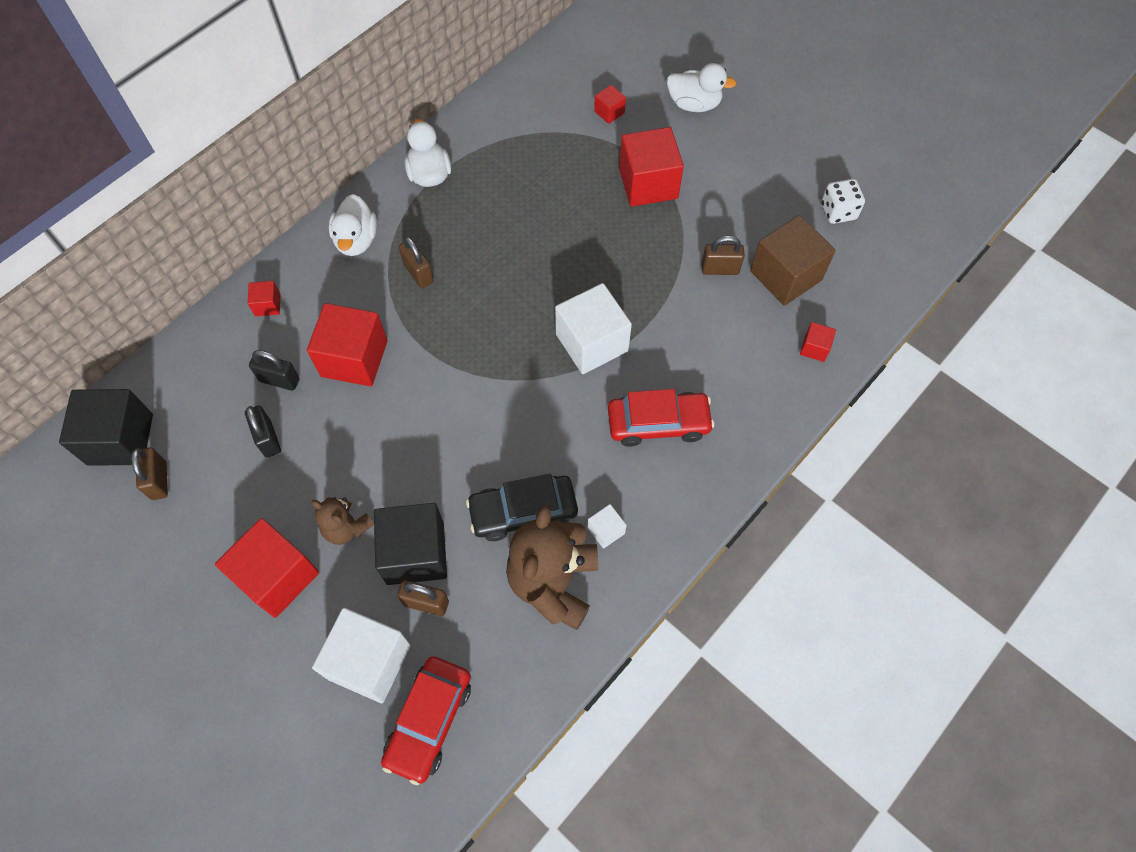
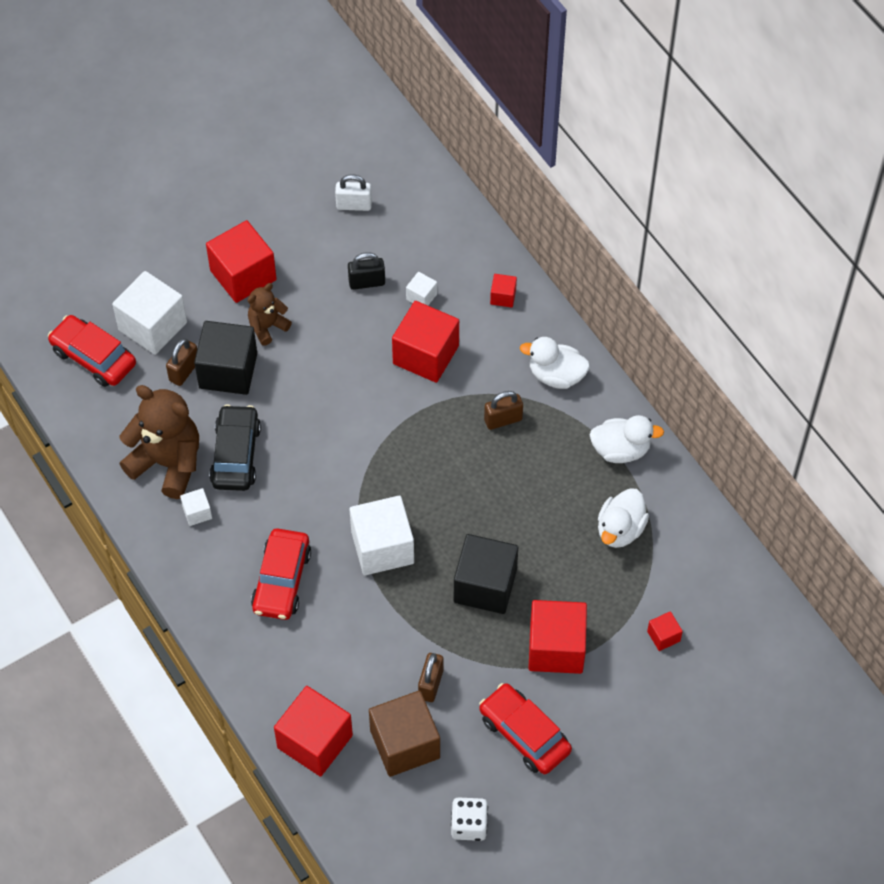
camera: 105 degrees right, 5 degrees down
black cube [59,389,153,466] -> black cube moved to [454,534,518,614]
brown padlock [131,447,168,500] -> white padlock [335,174,372,211]
black padlock [249,350,300,391] -> white cube [406,272,437,305]
white duck [667,63,736,112] -> white duck moved to [598,488,649,548]
red cube [800,322,836,362] -> red cube [274,686,353,777], size x2.16
none -> red car [479,683,572,774]

